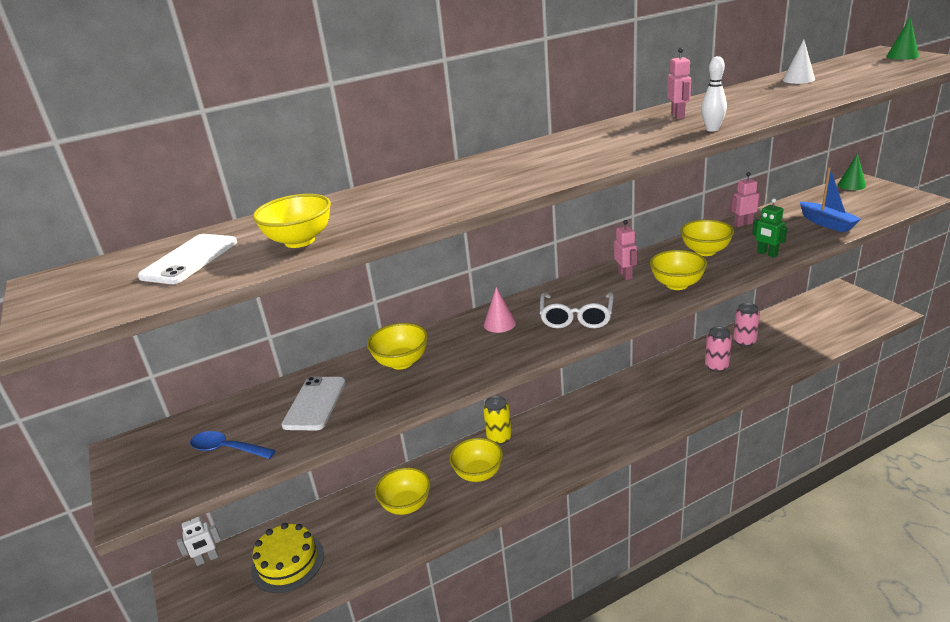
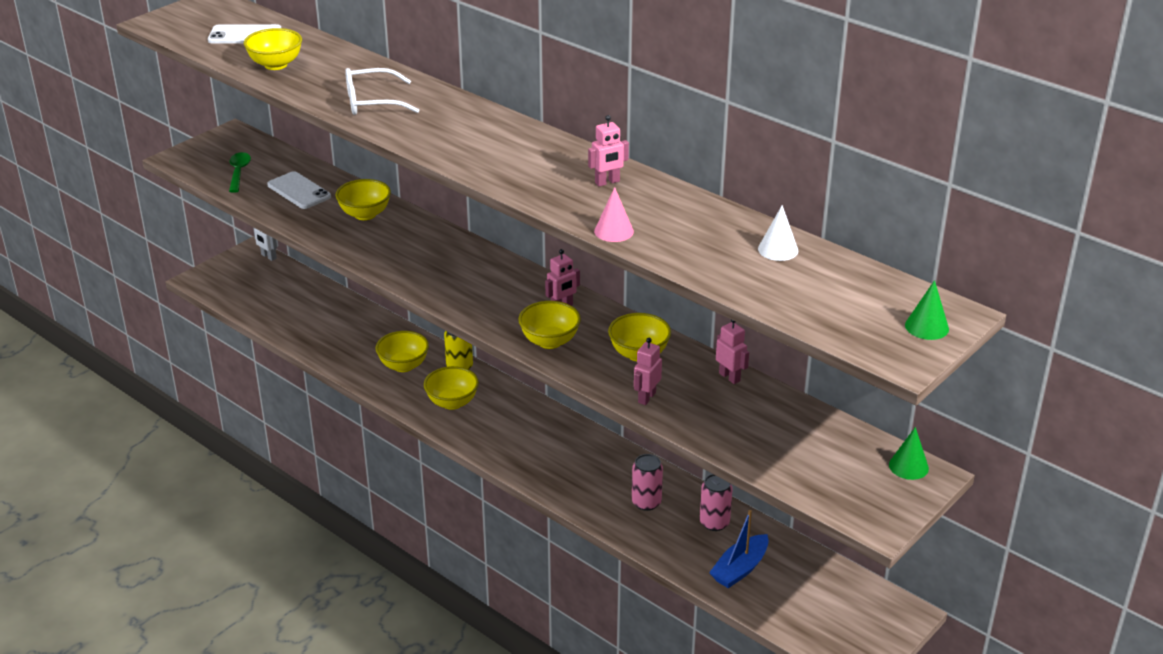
camera: 65 degrees right, 5 degrees up
blue spoon [190,431,276,459] -> green spoon [229,152,251,193]
yellow cake [251,523,324,593] -> none
white phone [281,377,346,430] -> white phone turned 60 degrees clockwise [267,171,331,209]
yellow bowl [375,467,431,515] -> yellow bowl moved to [424,366,479,410]
pink cone [484,287,516,333] -> pink cone moved to [594,187,634,242]
white glasses [540,292,614,328] -> white glasses moved to [345,68,419,115]
white bowling pin [701,56,727,132] -> none
green robot [752,198,787,258] -> pink robot [634,338,662,405]
blue boat [800,167,861,232] -> blue boat moved to [709,510,769,588]

